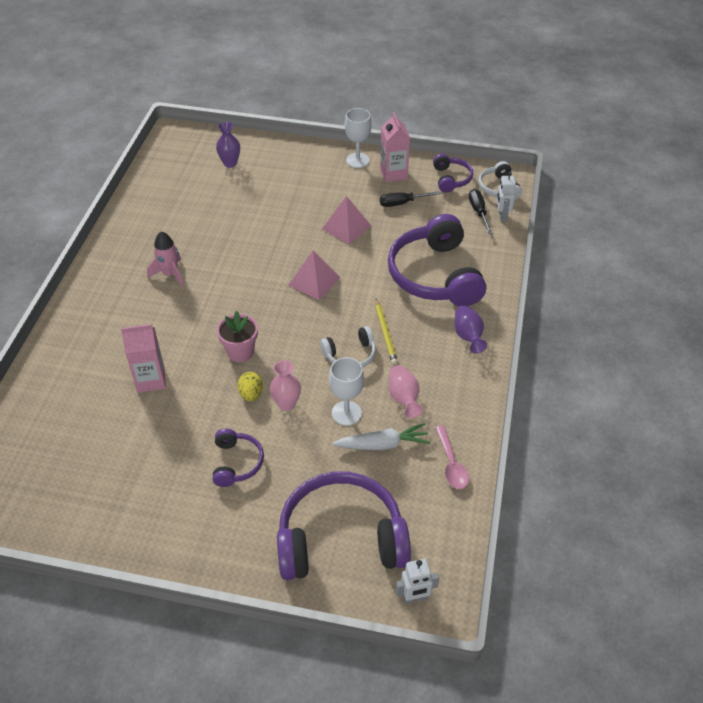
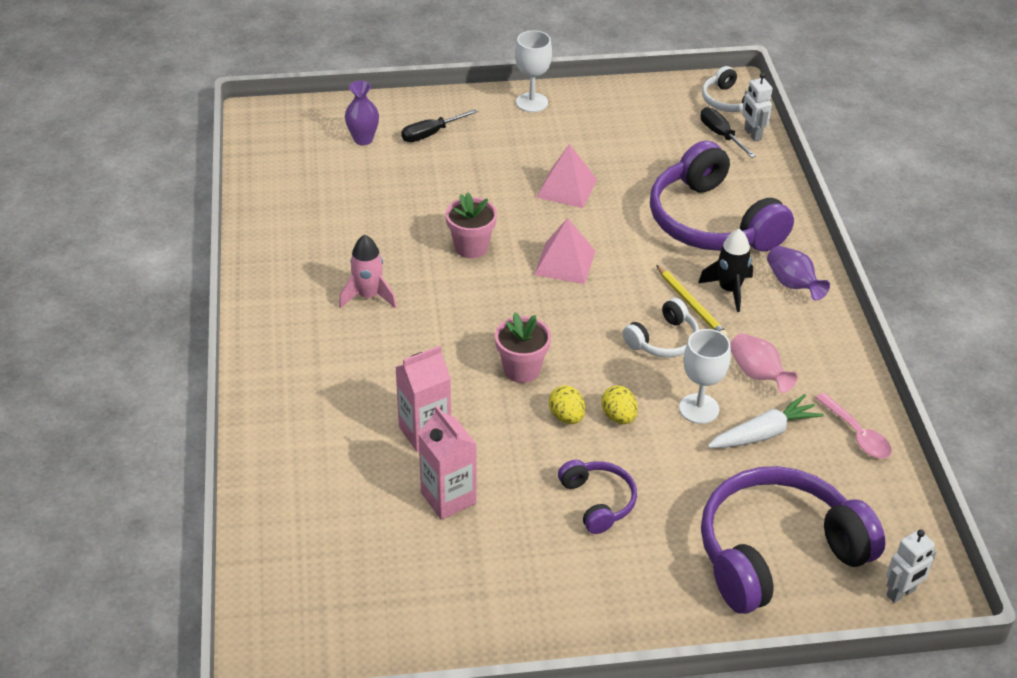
camera: 20 degrees left, 5 degrees down
pink vase [270,360,301,411] -> yellow egg [601,385,638,424]
pink carton [380,112,410,182] -> pink carton moved to [418,406,477,520]
black screwdriver [380,191,441,207] -> black screwdriver moved to [401,109,478,142]
purple headphones [433,154,473,193] -> none
none -> pink flower pot [445,192,497,258]
none -> black rocket [698,229,753,312]

